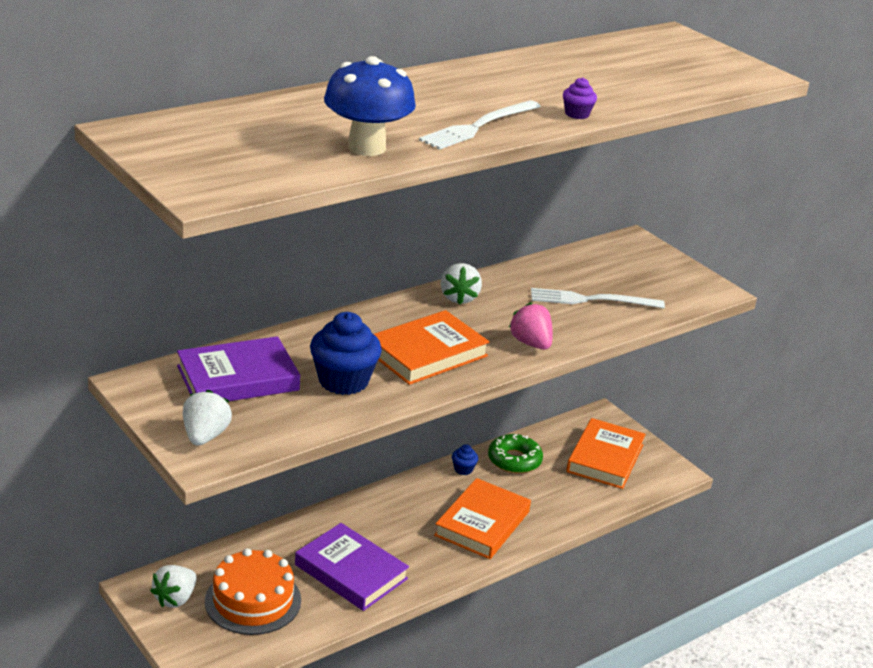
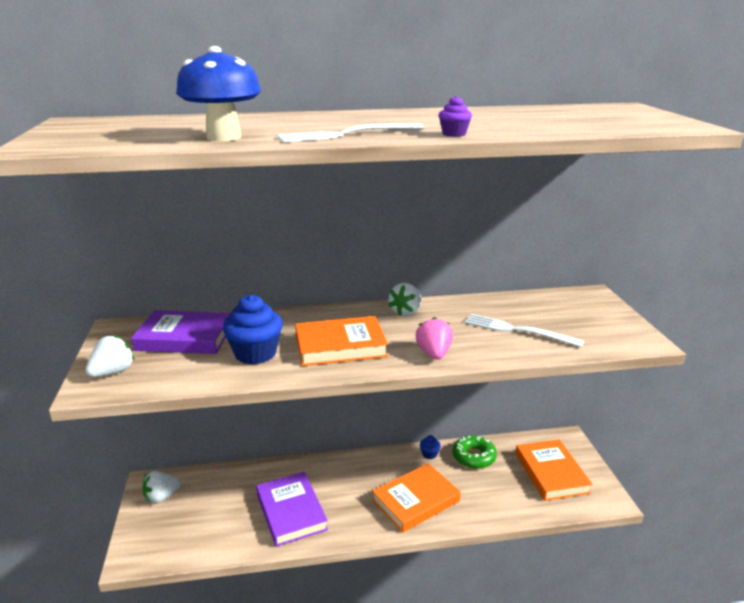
camera: 30 degrees right, 5 degrees down
orange cake [205,548,301,635] -> none
orange book [566,418,646,489] -> orange book turned 60 degrees counterclockwise [515,439,593,501]

